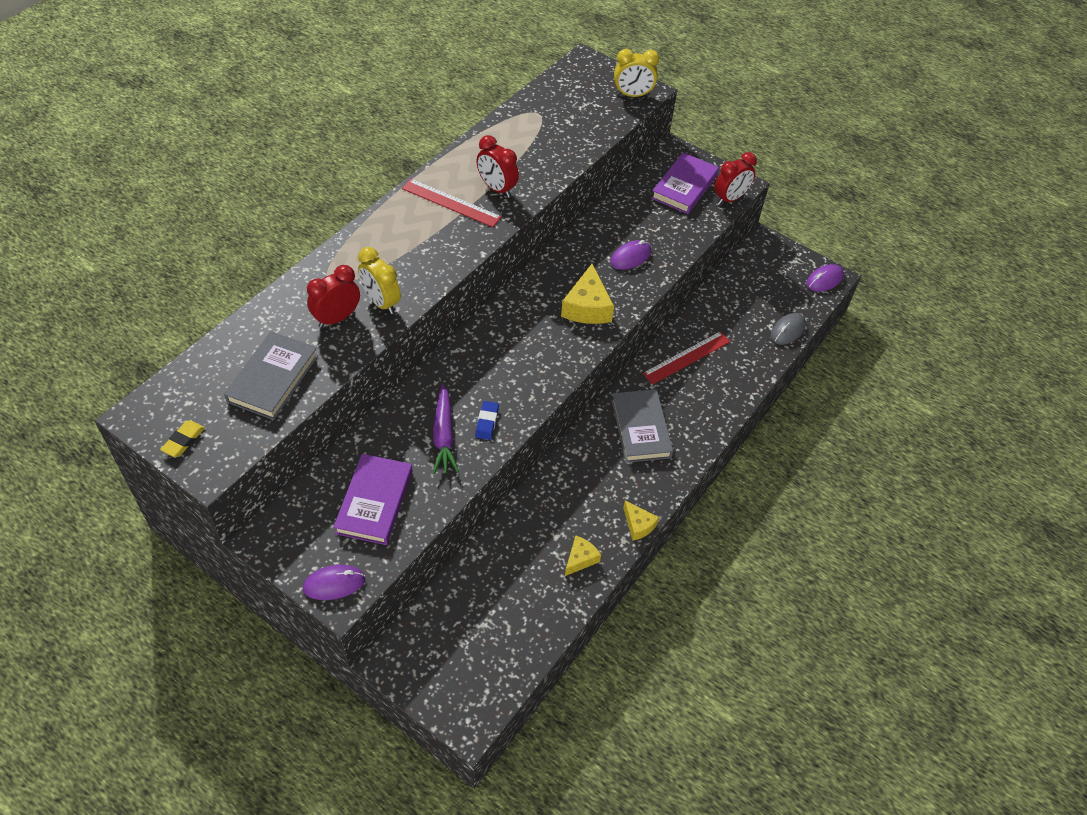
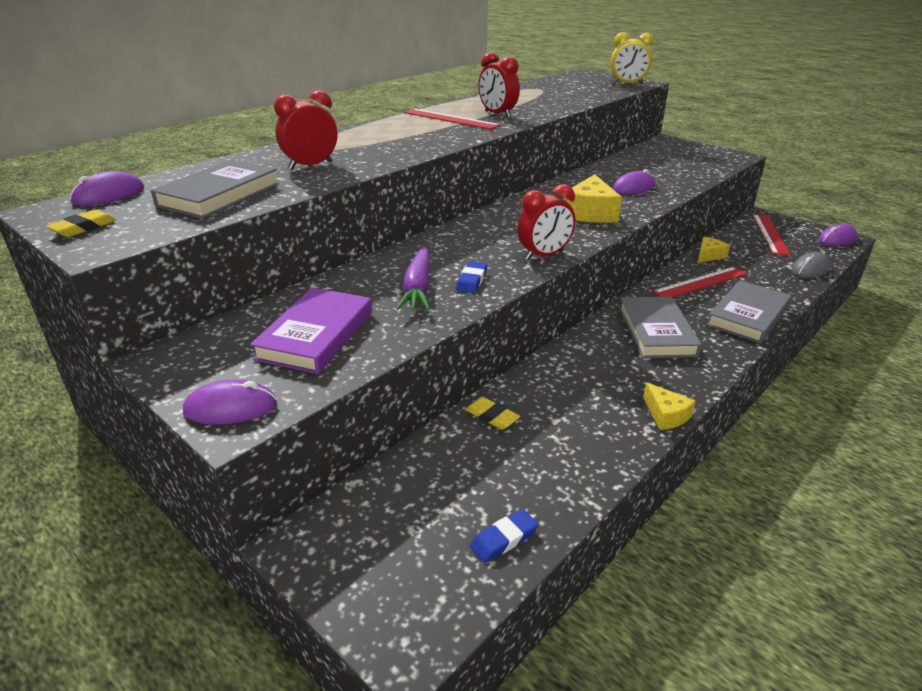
camera: 10 degrees right, 20 degrees down
yellow clock [358,247,401,314] -> none
yellow cheese [565,536,601,576] -> yellow cheese moved to [698,237,730,263]
purple book [651,153,719,214] -> none
red clock [714,152,757,205] -> red clock moved to [517,184,575,260]
none -> purple mouse [70,171,144,206]
none -> yellow eraser [465,397,520,430]
none -> blue eraser [470,509,538,563]
none -> grey book [706,280,792,344]
none -> red ruler [753,214,791,256]

